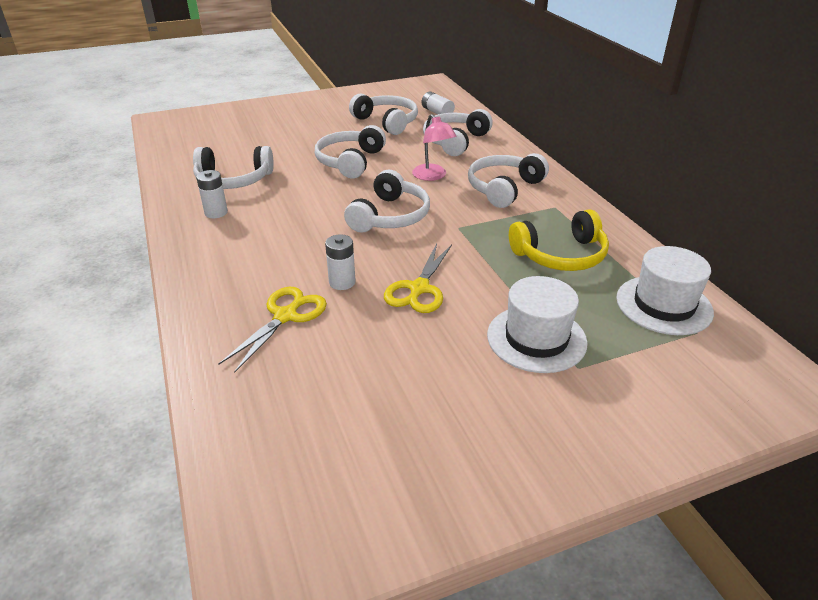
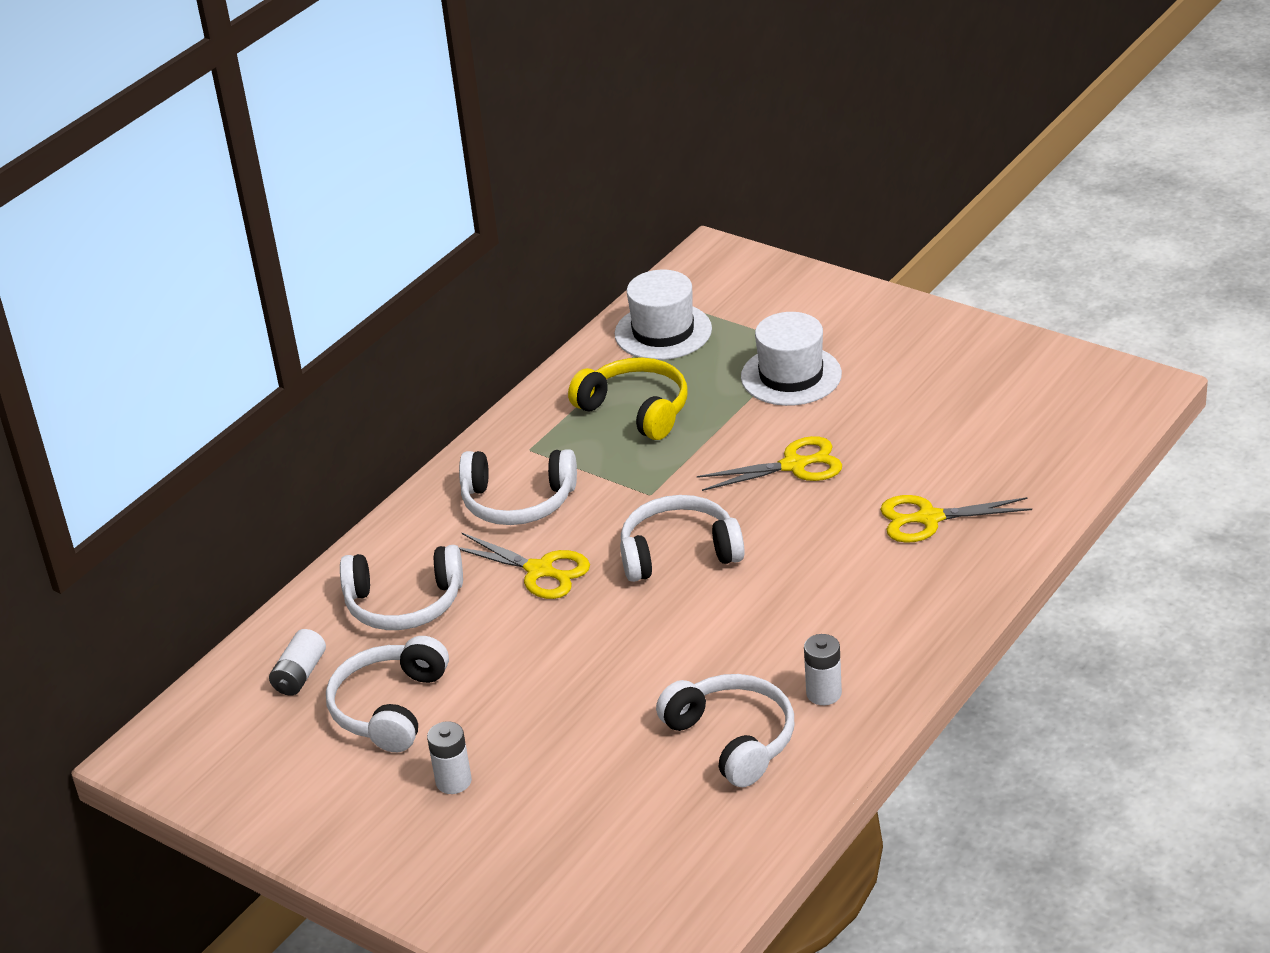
camera: 120 degrees left, 0 degrees up
white headphones [315,125,386,178] -> none
white battery [325,234,355,290] -> white battery moved to [427,721,472,794]
pink lamp [412,114,456,181] -> yellow scissors [459,532,590,599]

